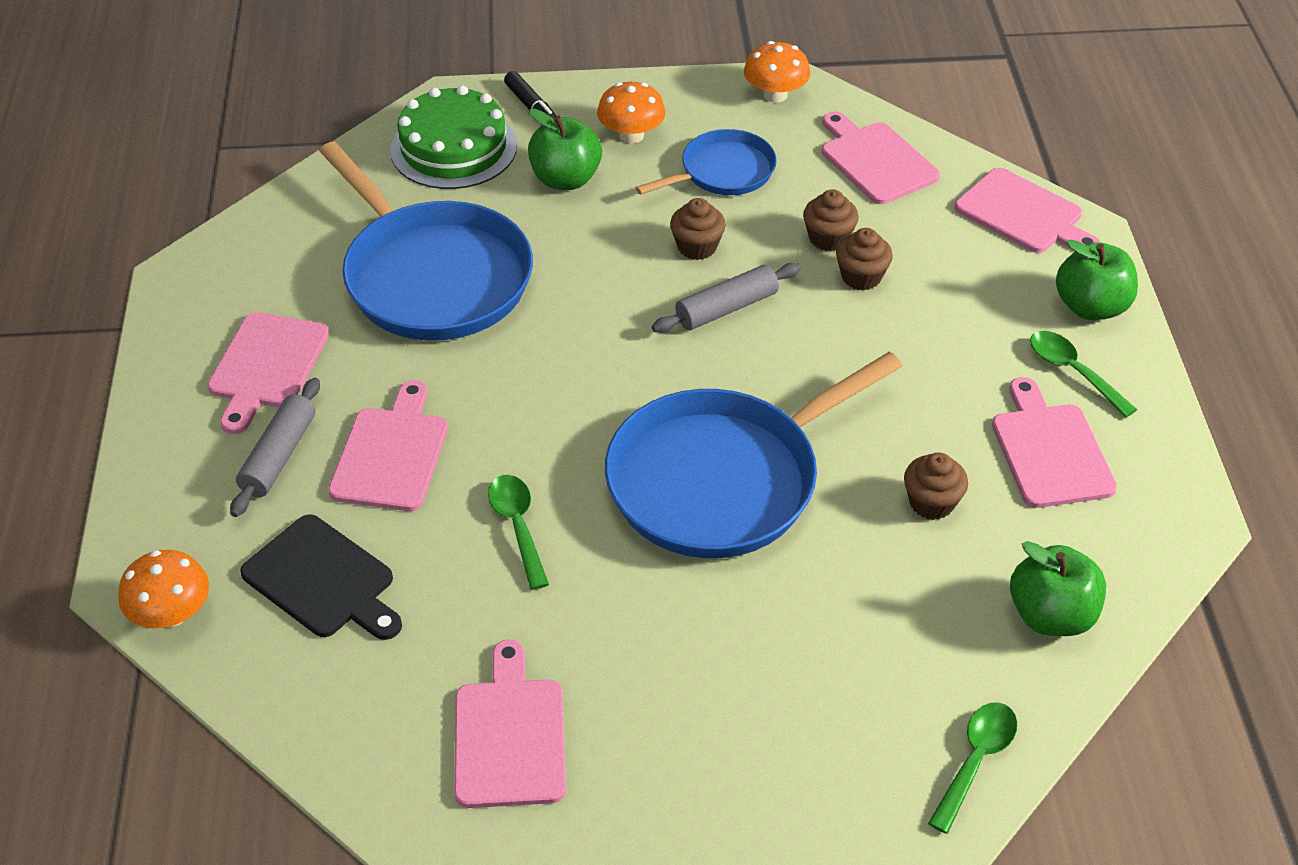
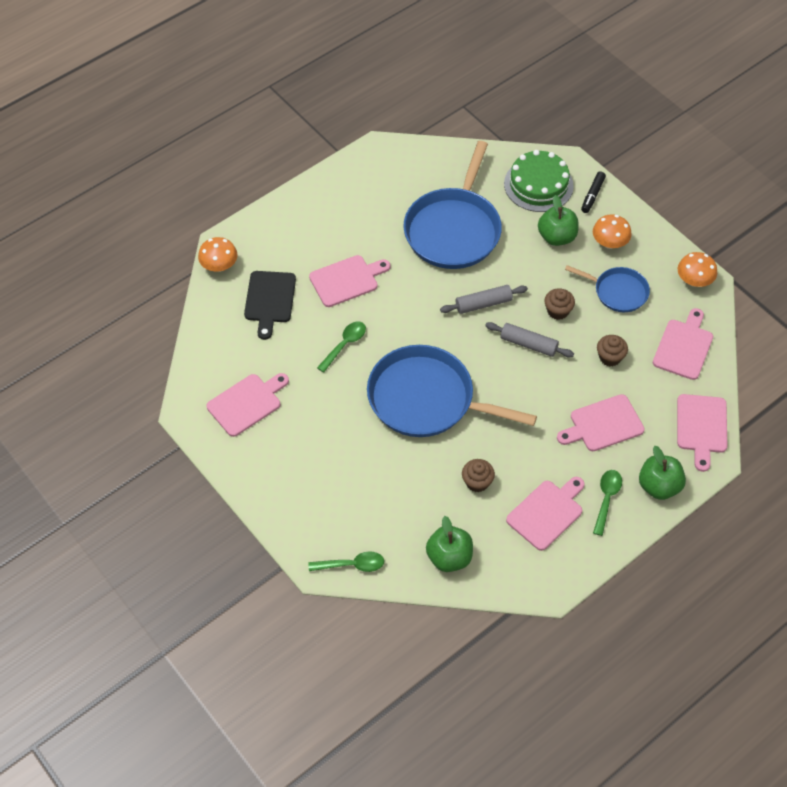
camera: 55 degrees right, 10 degrees up
pink cutting board [208,312,329,434] -> pink cutting board moved to [557,394,645,451]
grey rolling pin [230,378,320,517] -> grey rolling pin moved to [440,285,528,314]
brown cupcake [836,228,893,290] -> none

